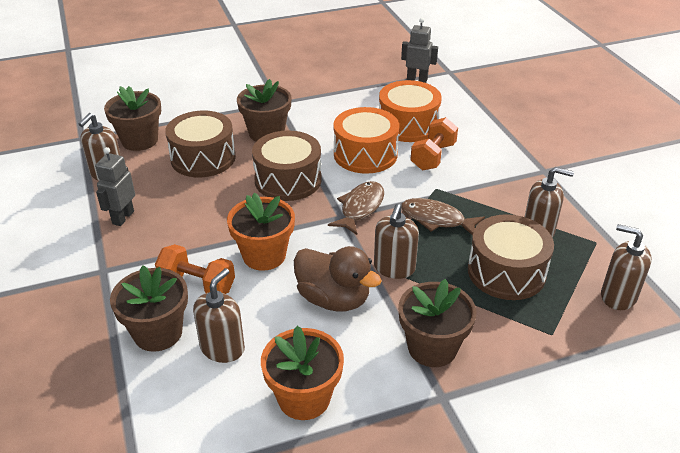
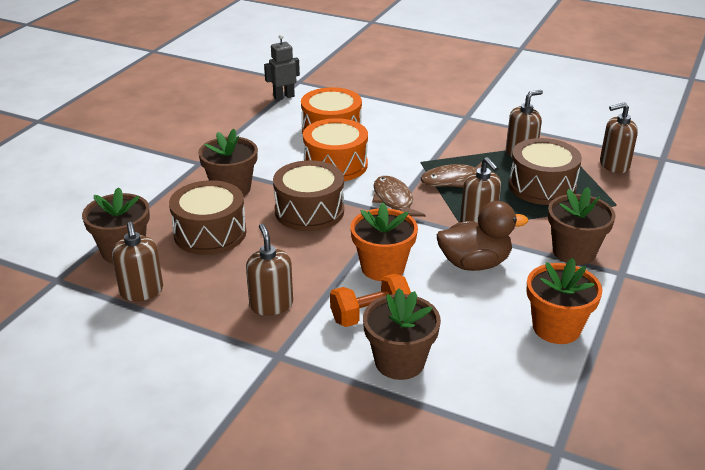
camera: 45 degrees left, 5 degrees down
grey robot [95,147,135,226] -> none
brown soap dispenser [193,268,245,363] -> brown soap dispenser moved to [246,224,293,316]
orange dumbbell [410,117,458,170] -> none

